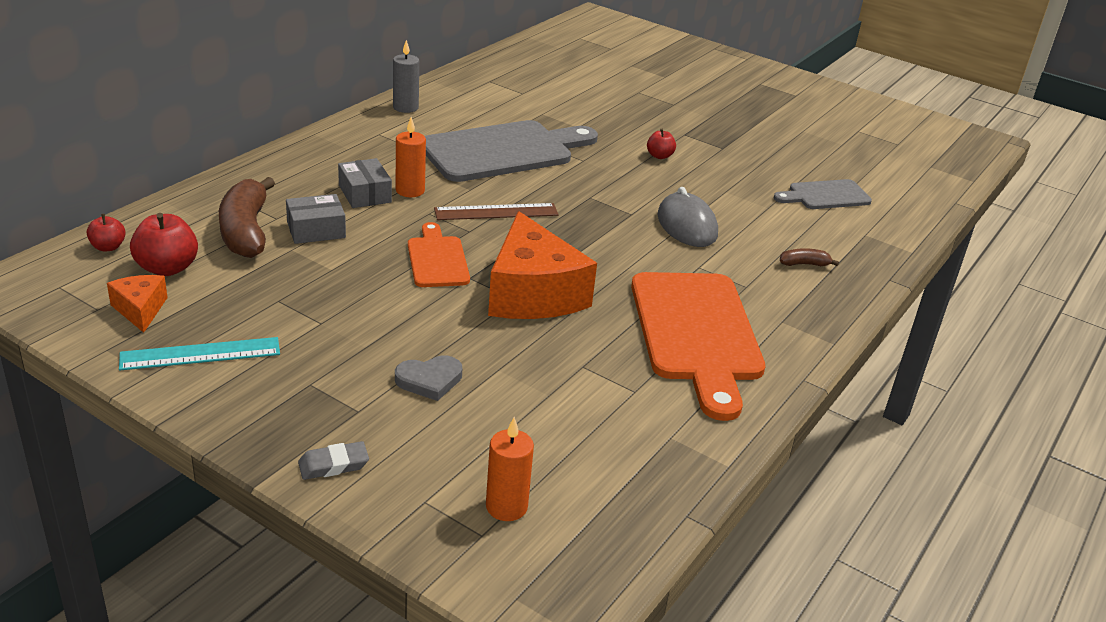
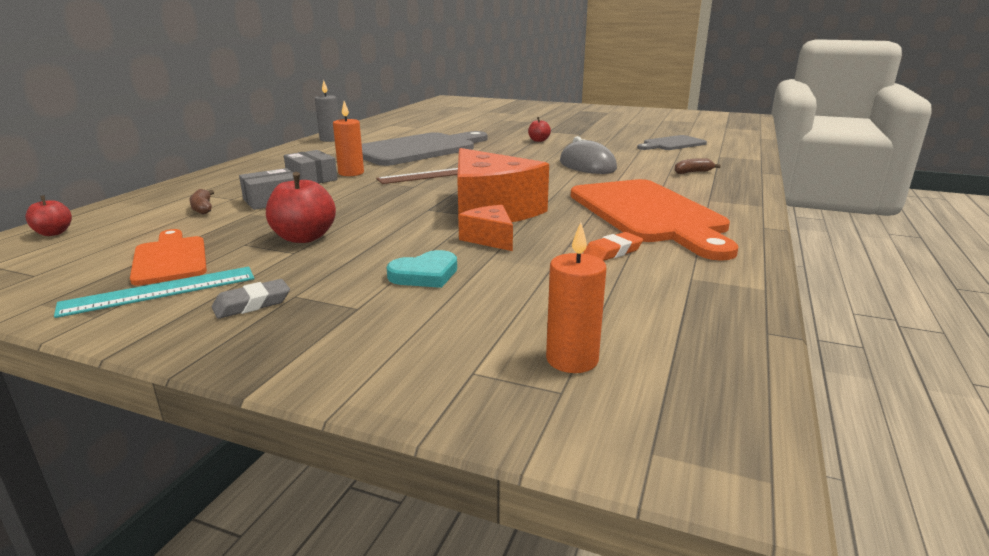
camera: 10 degrees left, 10 degrees down
orange cheese [107,275,168,333] -> orange cheese moved to [458,205,513,251]
red apple [130,213,198,276] -> red apple moved to [266,172,336,243]
brown banana [219,177,275,258] -> brown banana [189,189,214,215], size x0.45
grey eraser [298,441,369,480] -> grey eraser moved to [211,279,290,319]
grey heart [395,356,462,401] -> turquoise heart [386,250,457,288]
orange cutting board [408,222,470,287] -> orange cutting board moved to [130,229,207,286]
none -> orange eraser [583,232,643,261]

